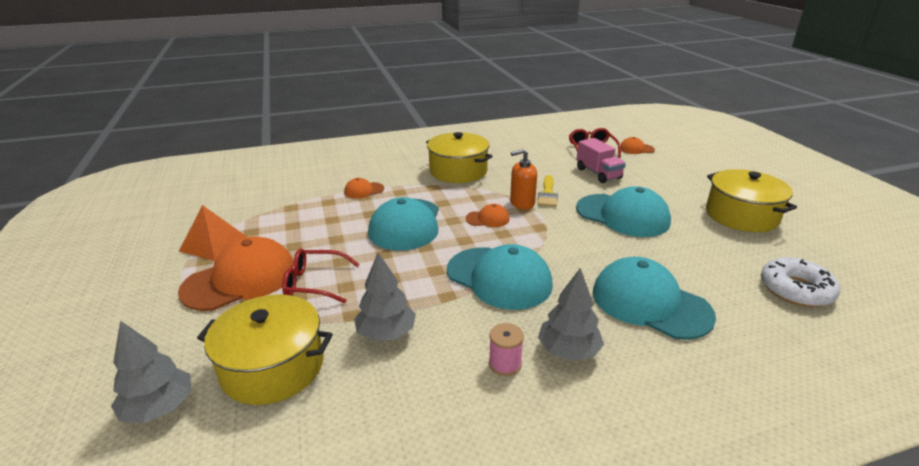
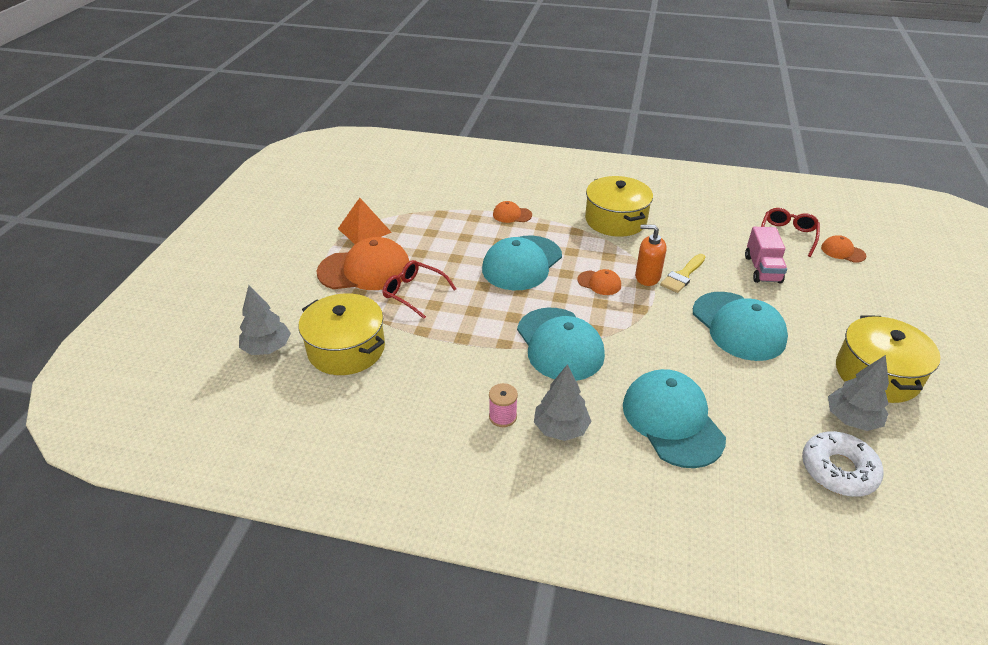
camera: 30 degrees right, 10 degrees up
grey tree [354,252,416,341] -> grey tree moved to [828,355,889,431]

